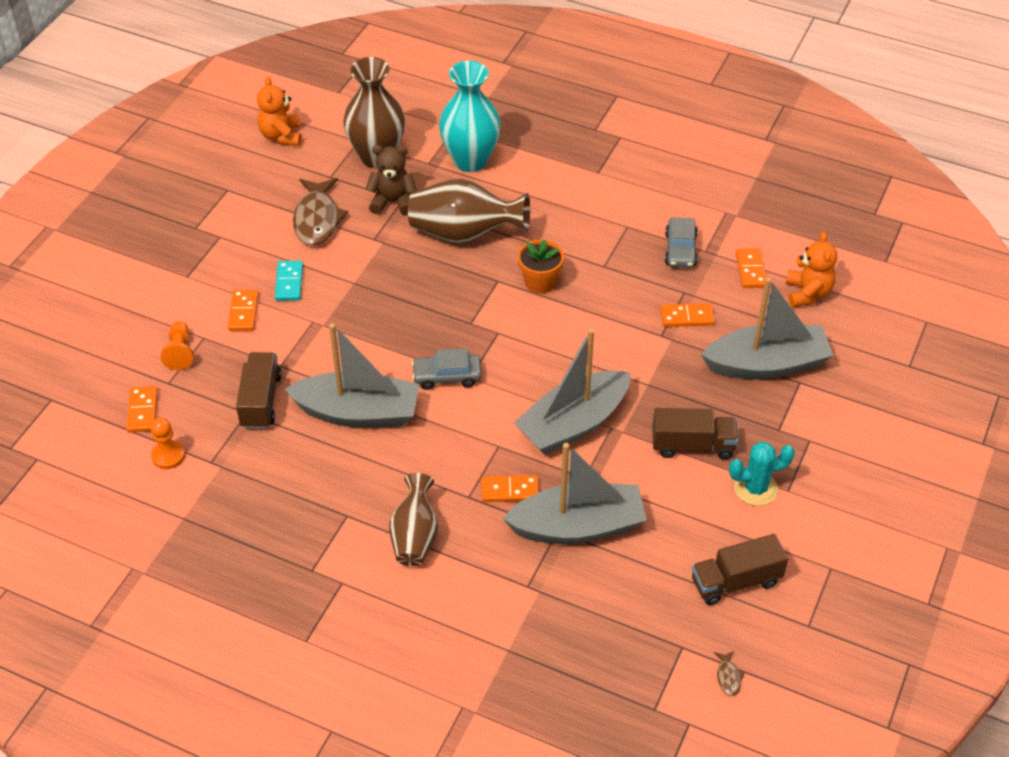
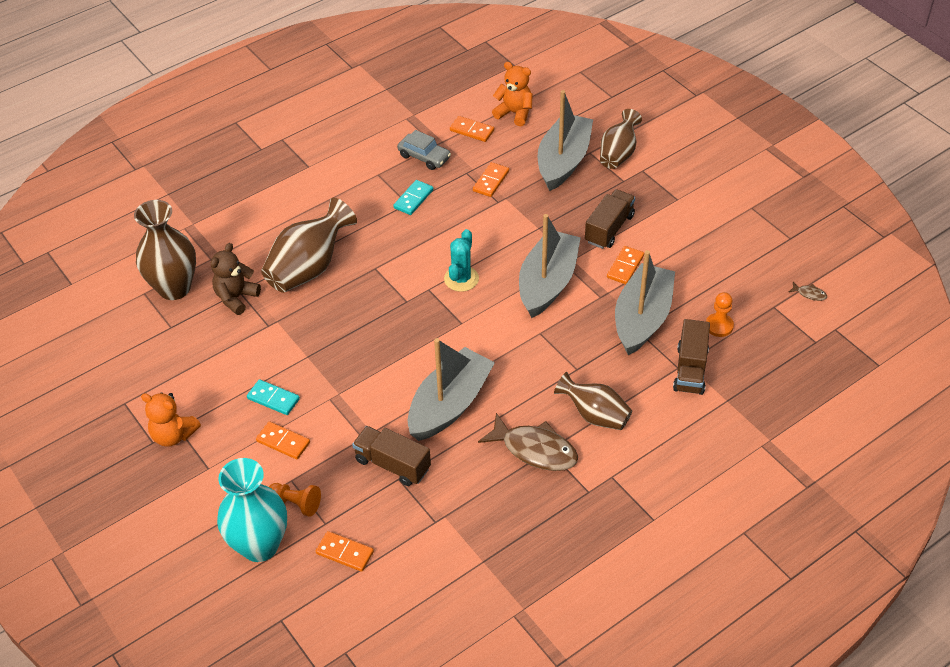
camera: 60 degrees left, 0 degrees up
orange pawn [151,418,185,469] -> orange pawn moved to [706,292,734,337]
orange teddy bear [257,77,301,146] -> orange teddy bear moved to [141,393,201,447]
brown fish [293,178,348,246] -> brown fish moved to [478,413,578,471]
grey car [412,348,481,390] -> none
turquoise vase [439,61,501,172] -> turquoise vase moved to [217,458,287,562]
orange domino [481,475,539,502] -> orange domino moved to [607,246,644,284]
grey boat [514,329,631,455] -> grey boat turned 150 degrees counterclockwise [519,214,581,318]
orange flower pot [518,239,564,294] -> none
brown truck [692,534,788,605] -> brown truck moved to [673,319,710,395]
turquoise cactus [729,442,795,506] -> turquoise cactus moved to [444,229,479,292]
none -> turquoise domino [393,180,433,215]
none -> brown vase [600,109,642,169]

